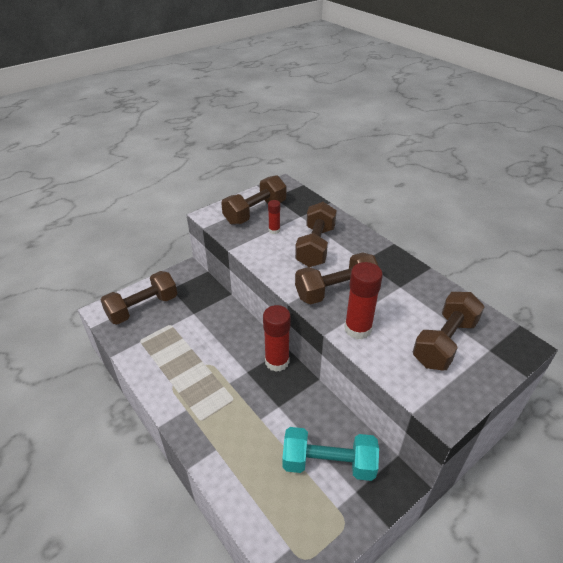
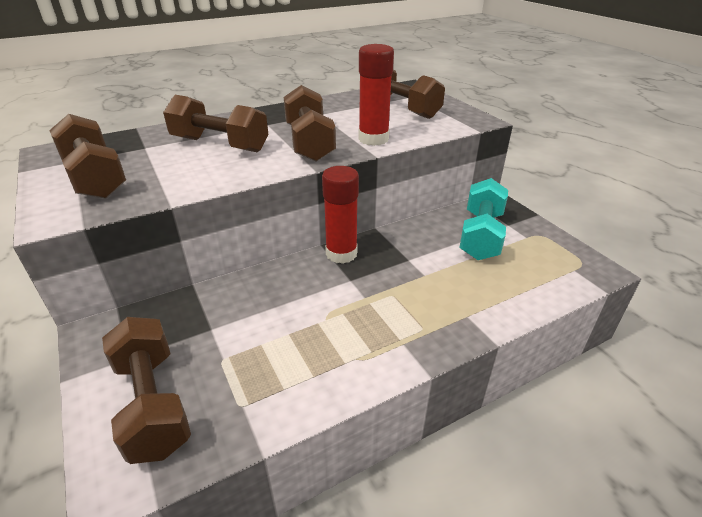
camera: 80 degrees left, 5 degrees down
red glue stick [268,200,280,234] -> none

